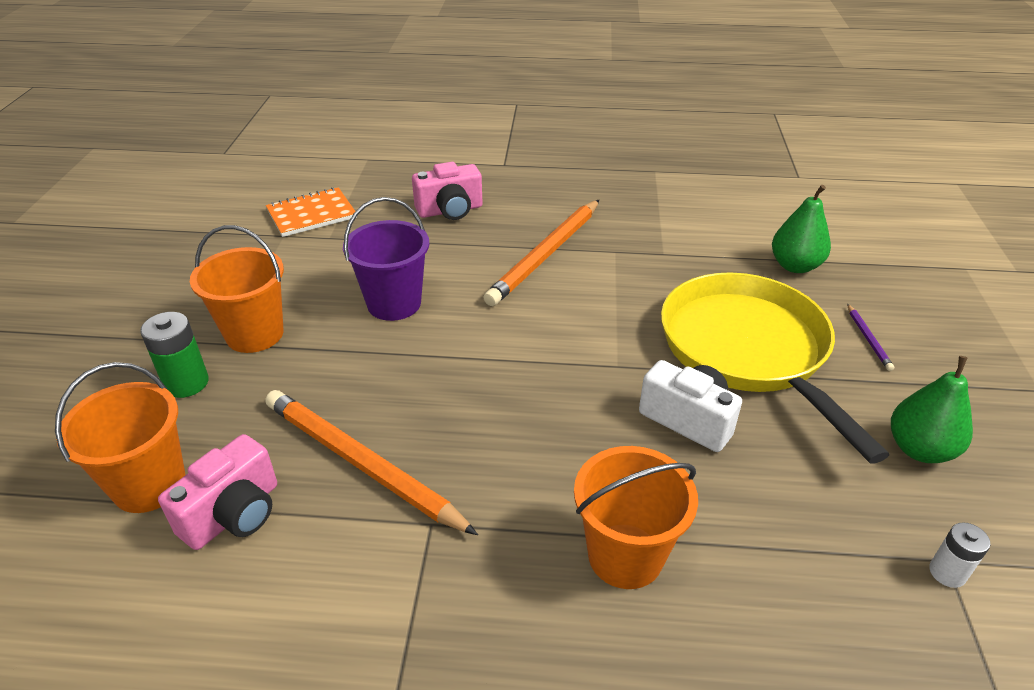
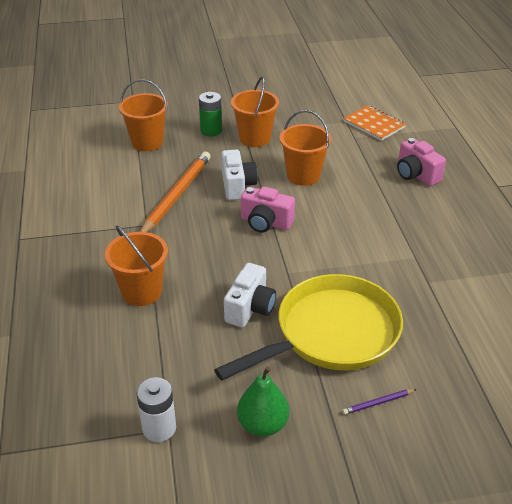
camera: 75 degrees right, 0 degrees up
pink camera [158,434,277,550] -> pink camera moved to [241,187,295,233]
purple bucket [343,197,429,321] -> orange bucket [280,110,332,186]
orange pencil [483,200,599,306] -> none
green pear [772,185,831,273] -> none
white battery [929,522,990,588] -> white battery [137,377,176,442], size x1.57
none -> white camera [221,150,258,200]

